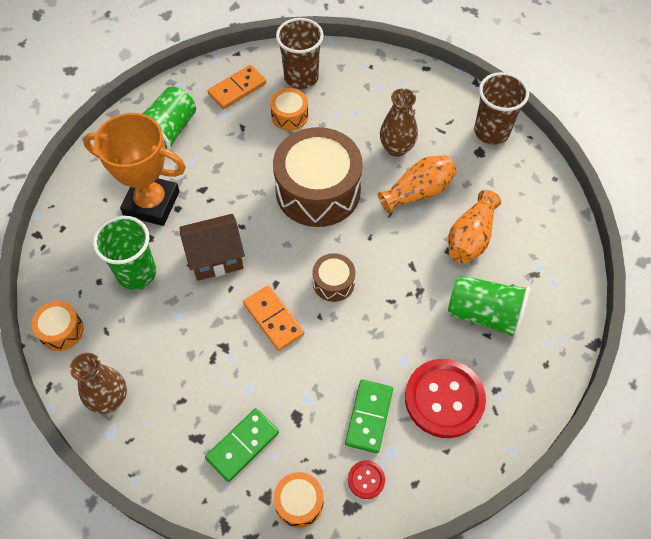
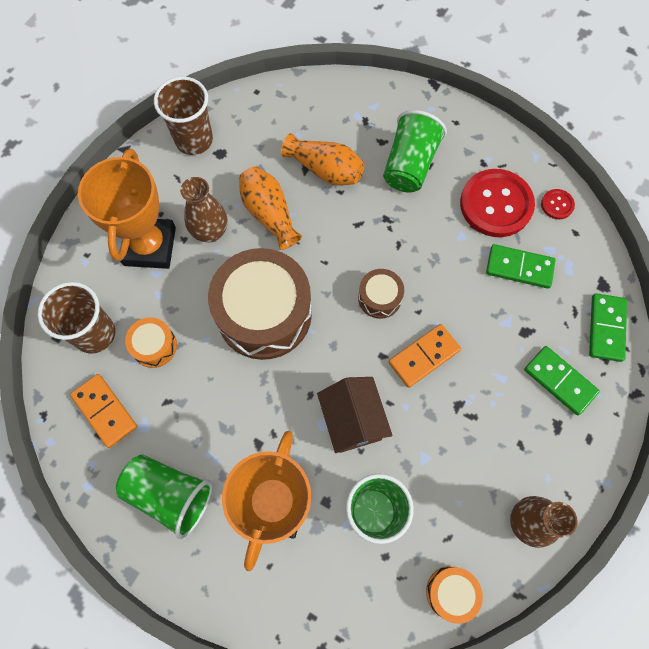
camera: 90 degrees left, 10 degrees up
orange drum [274,472,323,528] -> green domino [589,293,627,362]
red button [348,460,385,499] -> red button moved to [541,189,575,219]
none -> orange trophy [78,149,176,269]

